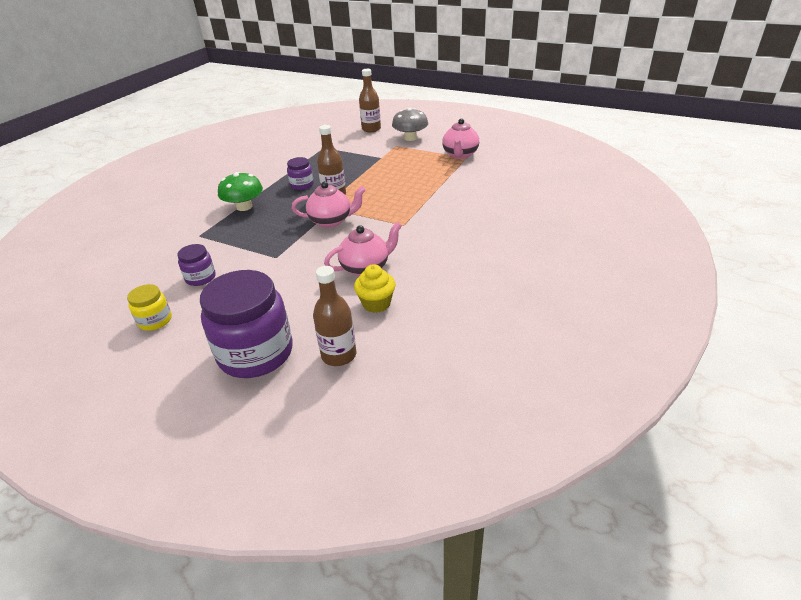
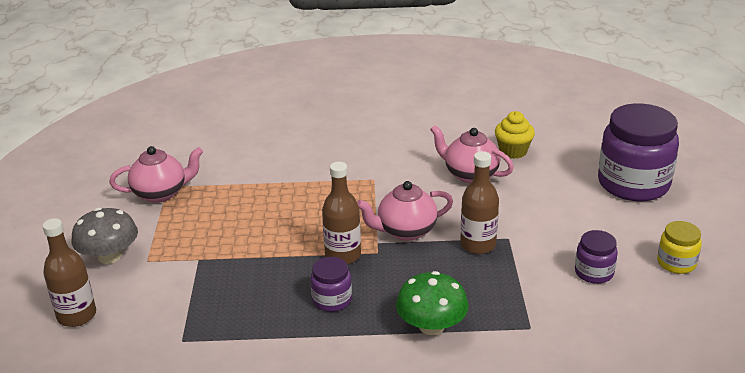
camera: 120 degrees left, 5 degrees down
pink teapot [292,181,366,228] -> pink teapot turned 75 degrees counterclockwise [357,181,453,241]
brown bottle [313,266,356,366] -> brown bottle moved to [460,151,499,254]

